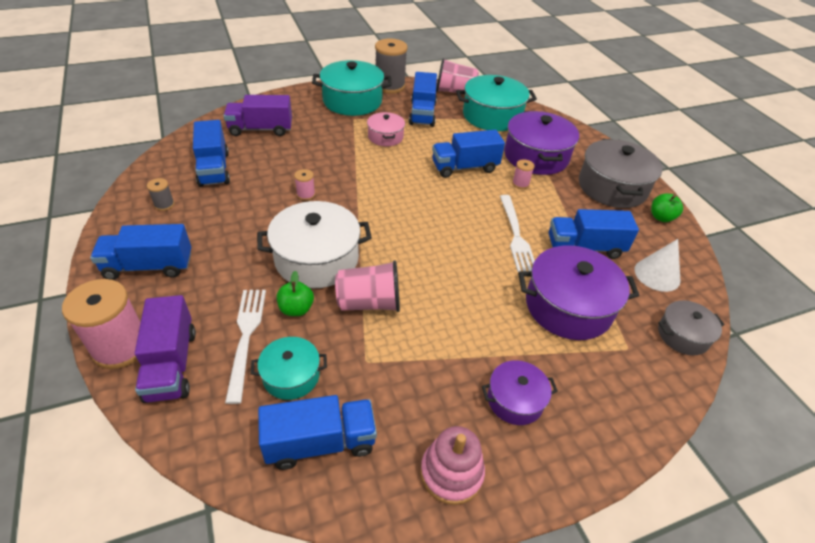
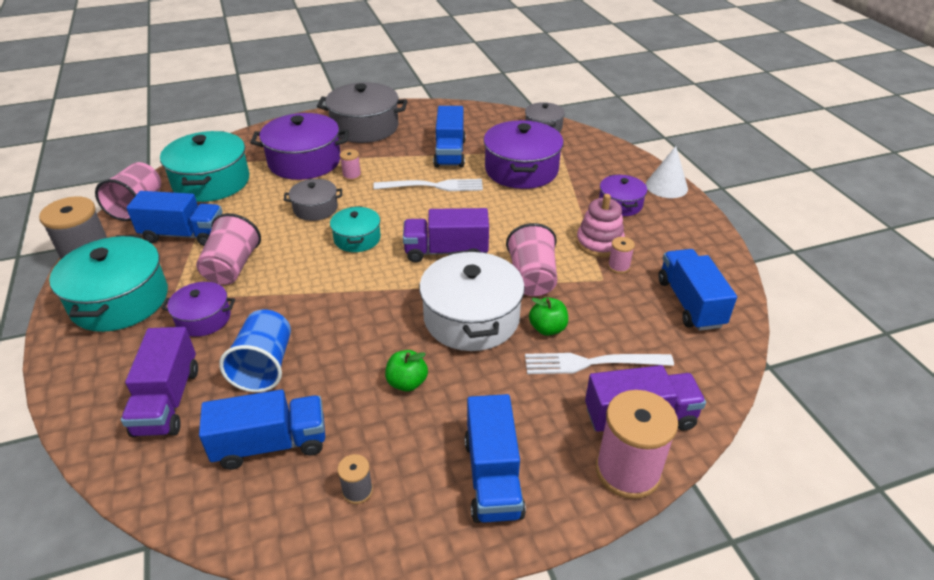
camera: 85 degrees left, 5 degrees down
turquoise pot [251,337,327,400] -> turquoise pot moved to [330,206,381,252]
pink spool [294,169,315,201] -> pink spool moved to [608,237,635,274]
pink pot [367,112,405,146] -> pink cup [196,213,261,285]
pink stacking toy [420,426,485,505] -> pink stacking toy moved to [576,194,625,257]
blue truck [432,130,505,178] -> grey pot [284,179,342,221]
white cone [635,239,681,292] -> white cone moved to [646,146,688,198]
green apple [651,194,683,222] -> green apple moved to [385,350,428,392]
none -> purple pot [161,282,235,337]
none -> blue cup [219,310,291,392]
none -> purple truck [403,208,489,263]

